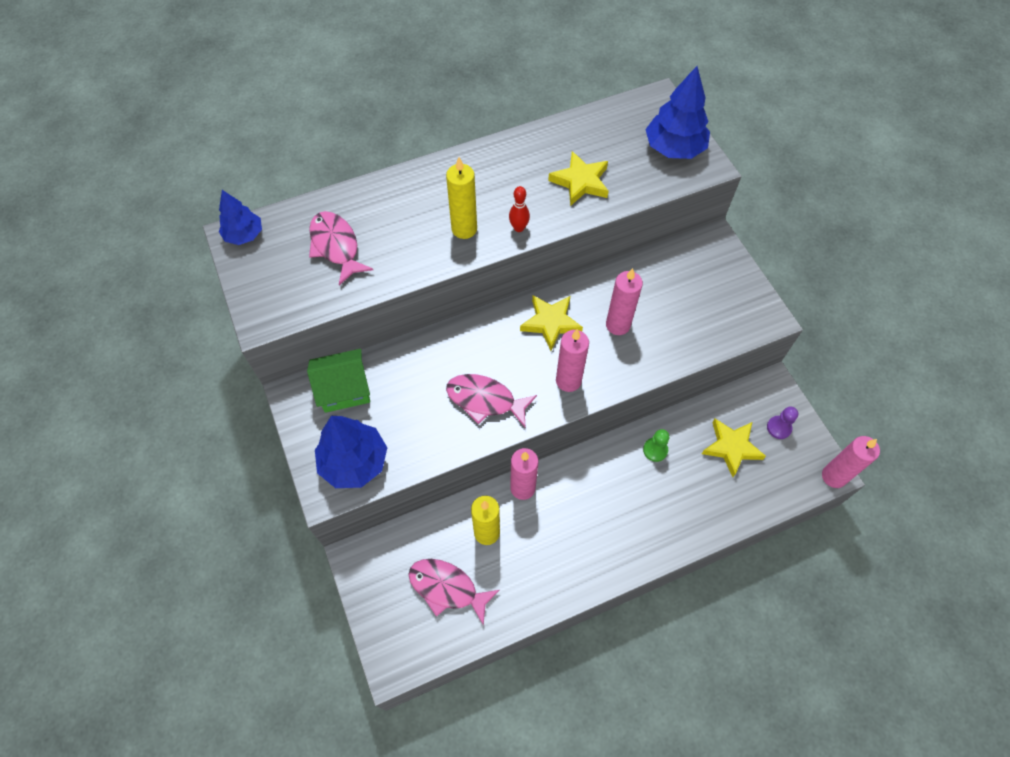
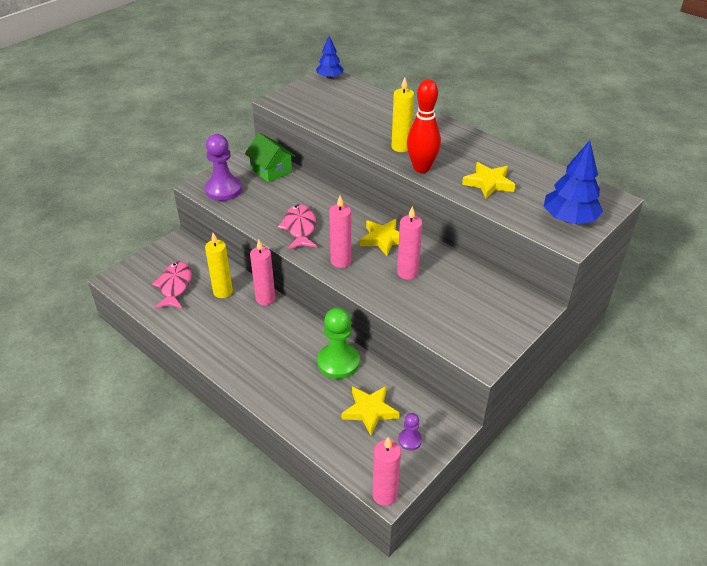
camera: 65 degrees right, 20 degrees down
pink fish [309,211,373,285] -> none
blue tree [315,416,387,488] -> purple pawn [205,134,242,201]
red bowling pin [509,186,530,232] -> red bowling pin [407,79,441,173], size x2.06
green pawn [643,429,669,462] -> green pawn [317,307,359,379], size x1.97

